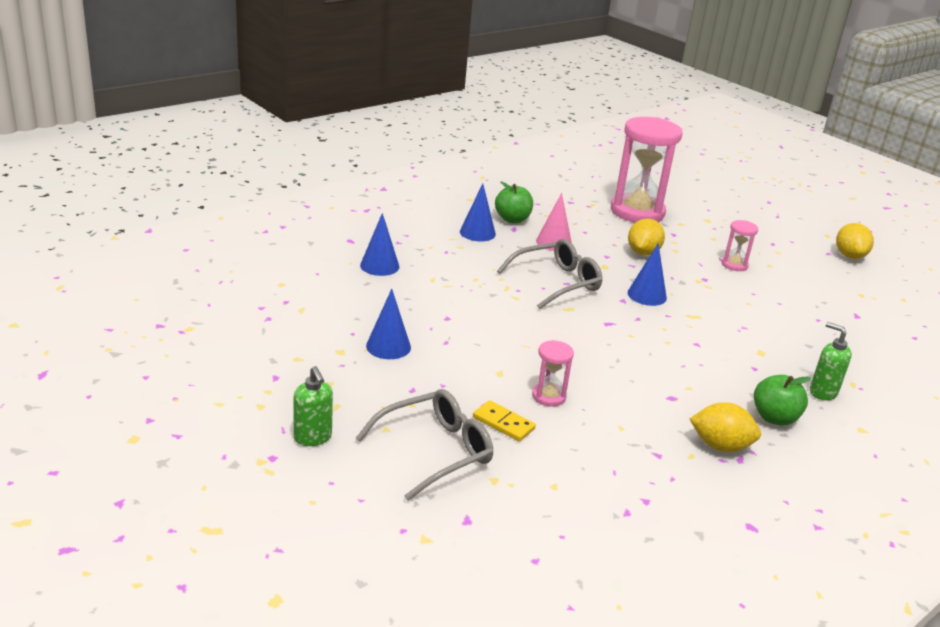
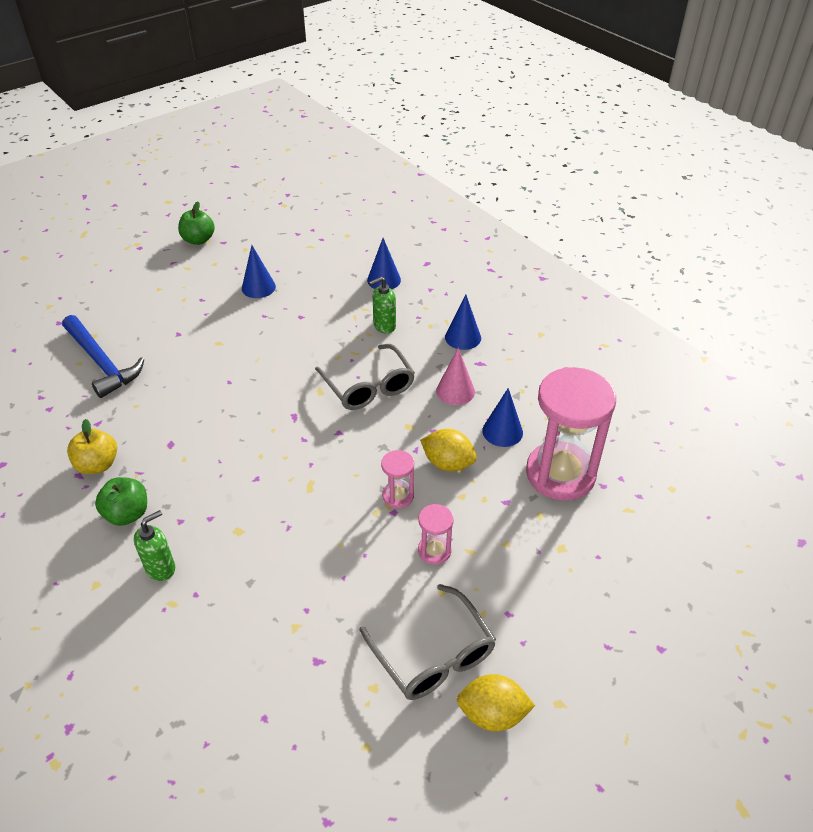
camera: 95 degrees right, 15 degrees up
green soap dispenser [293,366,333,446] -> green soap dispenser moved to [369,277,396,334]
grey glasses [356,389,493,501] -> grey glasses moved to [359,584,496,700]
yellow domino [473,400,536,441] -> none
green apple [495,182,533,223] -> green apple moved to [178,202,215,245]
pink hourglass [532,340,574,407] -> pink hourglass moved to [381,450,414,508]
blue cone [627,243,667,306] -> blue cone moved to [482,388,523,447]
yellow lemon [690,402,761,452] -> yellow apple [67,419,117,474]
none -> blue hammer [62,315,144,398]

